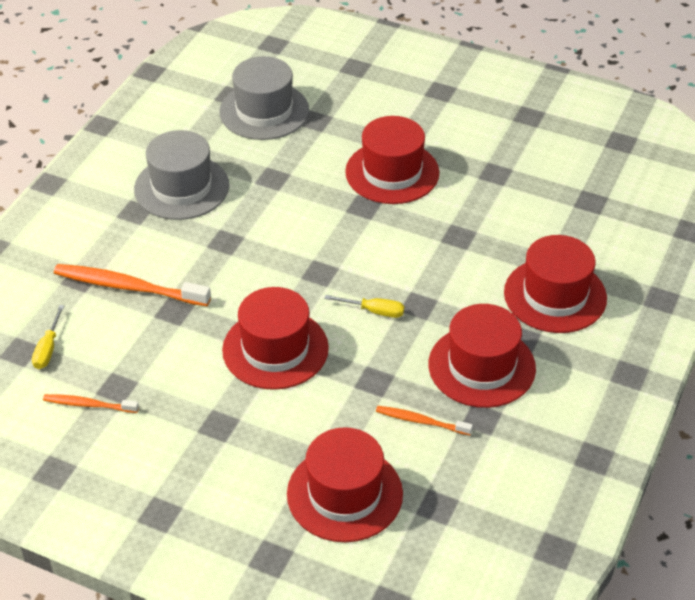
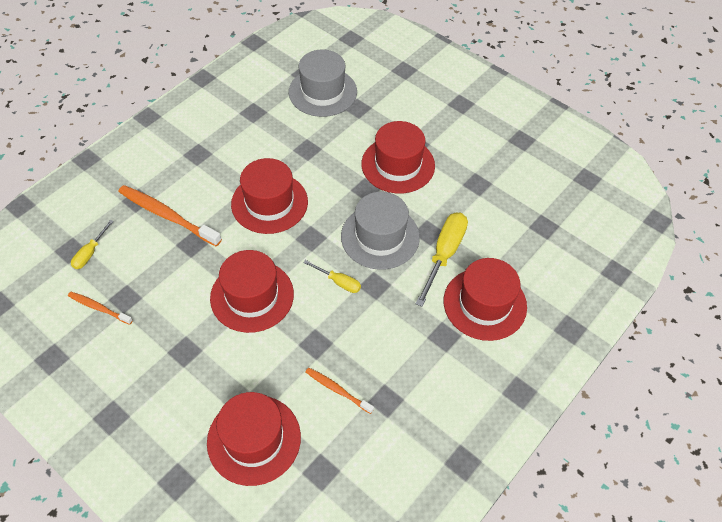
camera: 15 degrees right, 10 degrees up
grey hat [134,130,229,220] -> grey hat moved to [341,192,420,270]
red hat [428,304,536,408] -> red hat moved to [231,158,308,234]
none -> yellow screwdriver [416,213,468,307]

